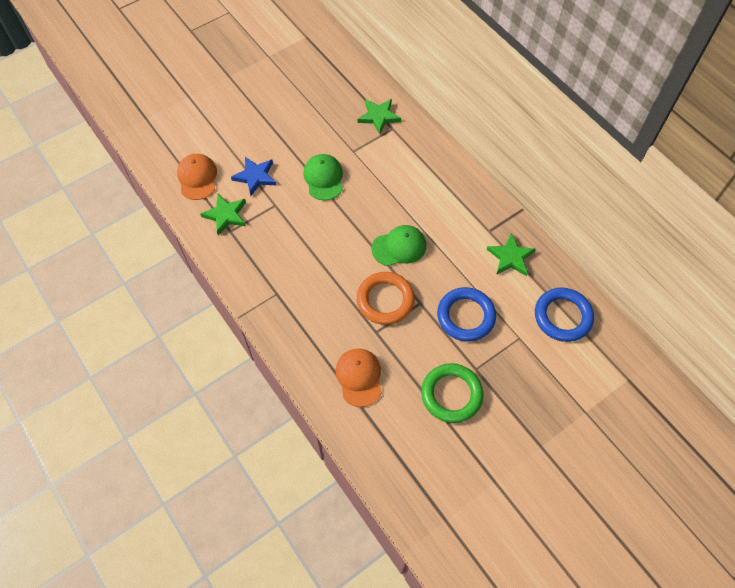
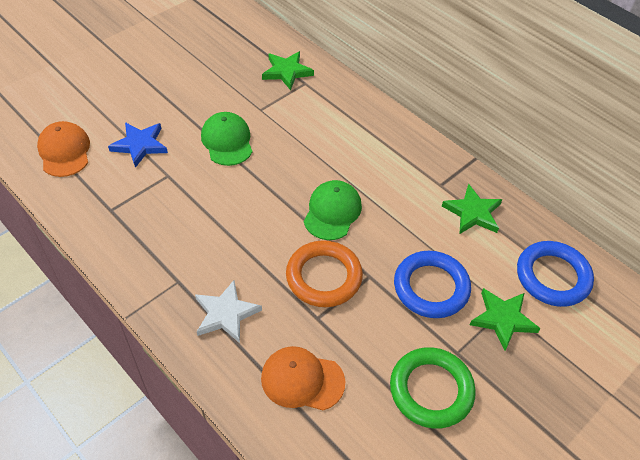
camera: 10 degrees left, 10 degrees down
green star [201,194,246,236] -> green star moved to [470,288,541,351]
orange cap [336,349,382,407] -> orange cap turned 60 degrees counterclockwise [261,346,345,410]
green cap [371,225,426,266] -> green cap turned 45 degrees counterclockwise [304,180,362,240]
none -> white star [195,280,262,343]

